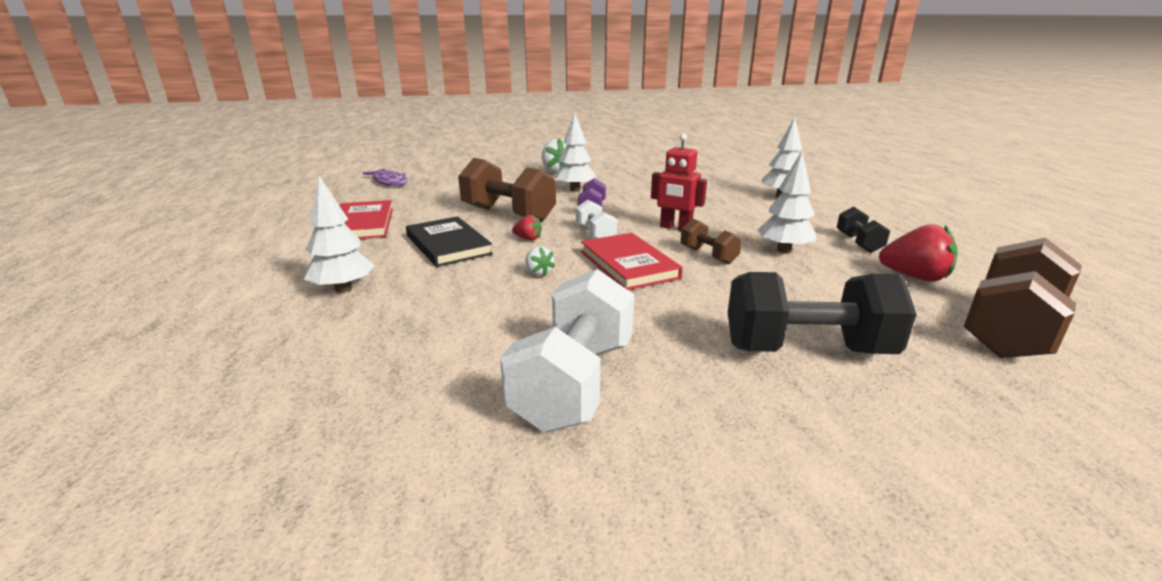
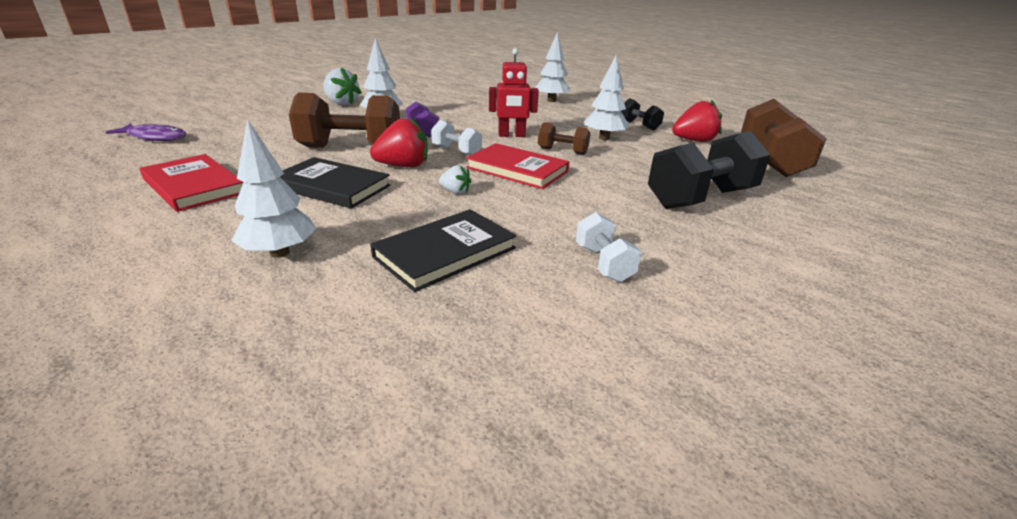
camera: 35 degrees left, 5 degrees up
white dumbbell [500,269,634,432] -> white dumbbell [576,212,642,282], size x0.52
red strawberry [512,215,542,241] -> red strawberry [370,117,428,167], size x1.88
none -> black book [370,209,516,292]

